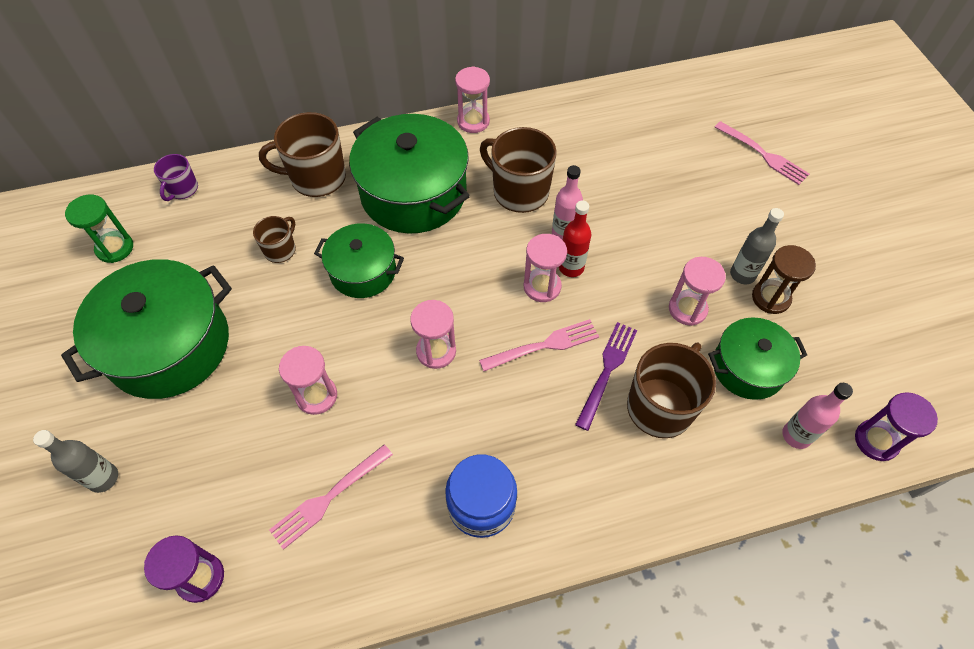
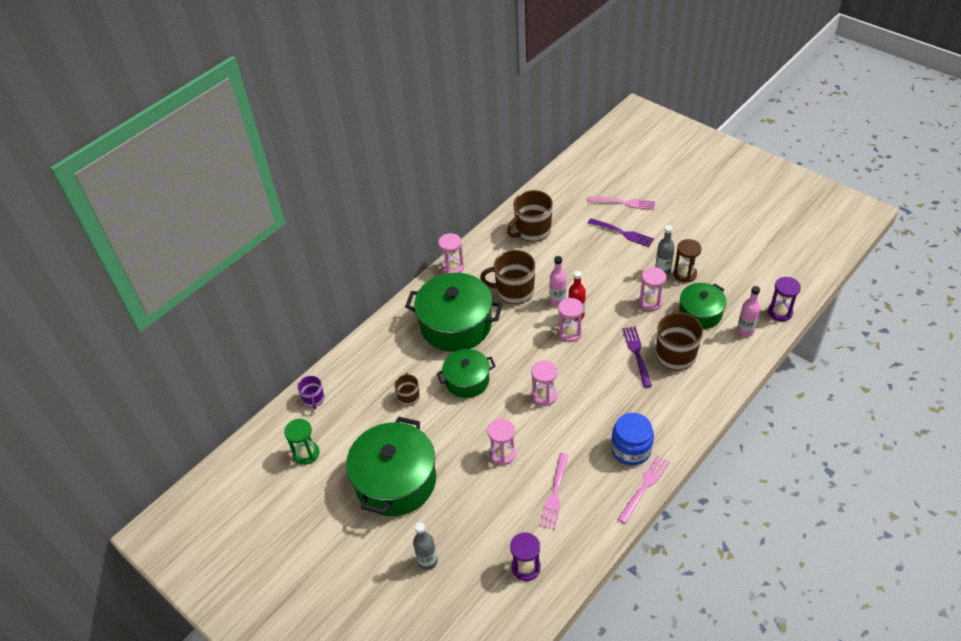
camera: 30 degrees left, 10 degrees down
brown mug [259,112,346,197] -> brown mug moved to [507,190,553,242]
pink fork [479,319,599,371] -> pink fork moved to [618,455,670,524]
none -> purple fork [588,218,654,247]

